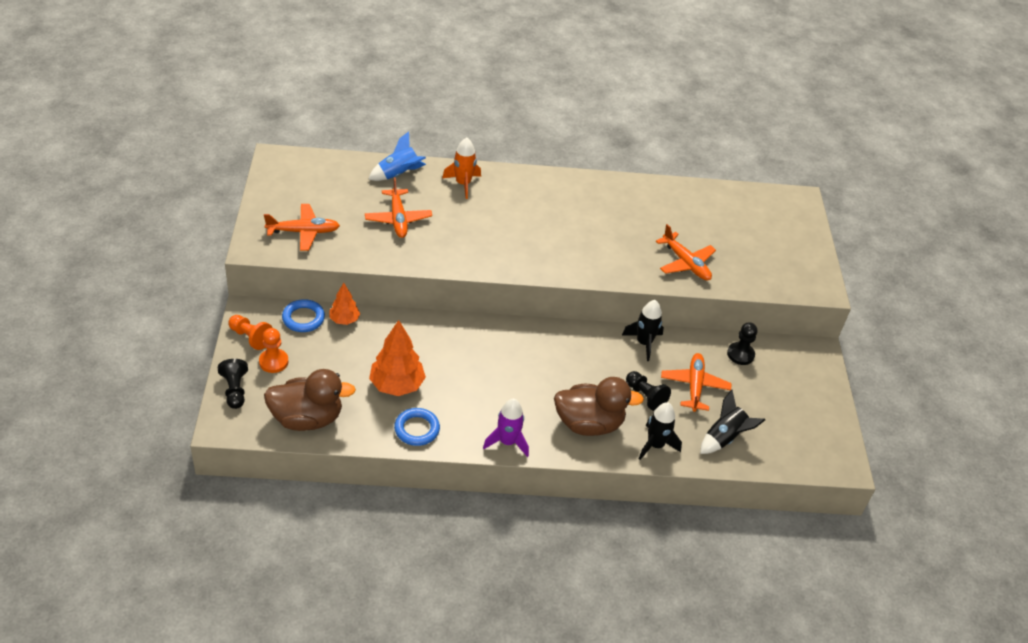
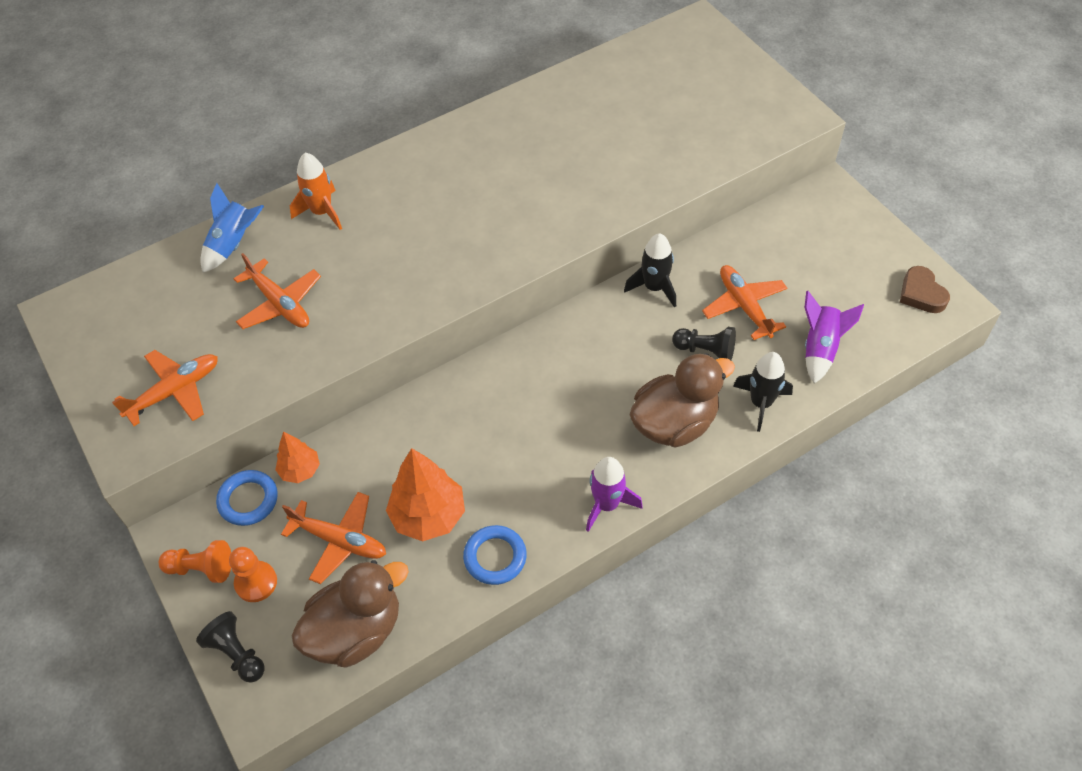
camera: 25 degrees left, 10 degrees up
orange plane [656,224,716,280] -> orange plane moved to [281,492,386,584]
black rocket [700,390,765,454] -> purple rocket [804,291,864,384]
black pawn [727,322,757,365] -> none
none -> brown heart [900,266,950,313]

